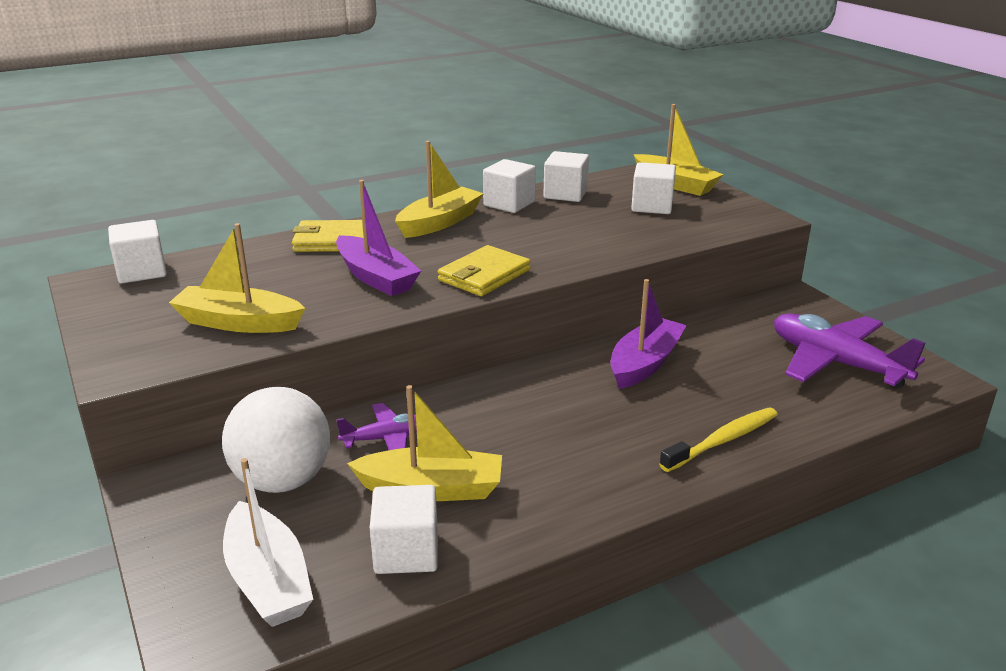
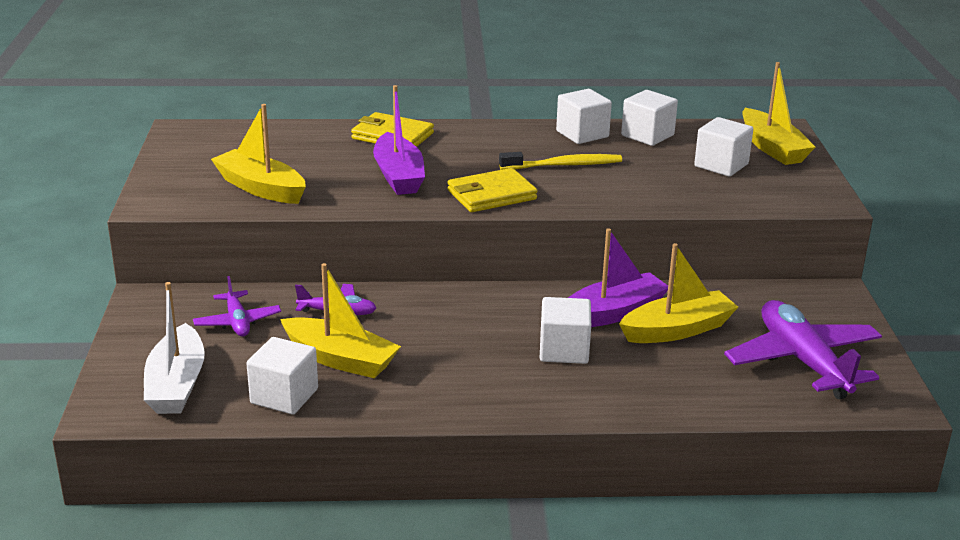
camera: 25 degrees right, 0 degrees up
white cube [108,220,167,284] -> white cube moved to [540,297,591,364]
white ball [222,387,330,493] -> purple plane [193,276,281,336]
yellow boat [395,141,484,238] -> yellow boat moved to [619,243,738,343]
yellow toothbrush [659,407,778,472] -> yellow toothbrush moved to [499,152,622,170]

